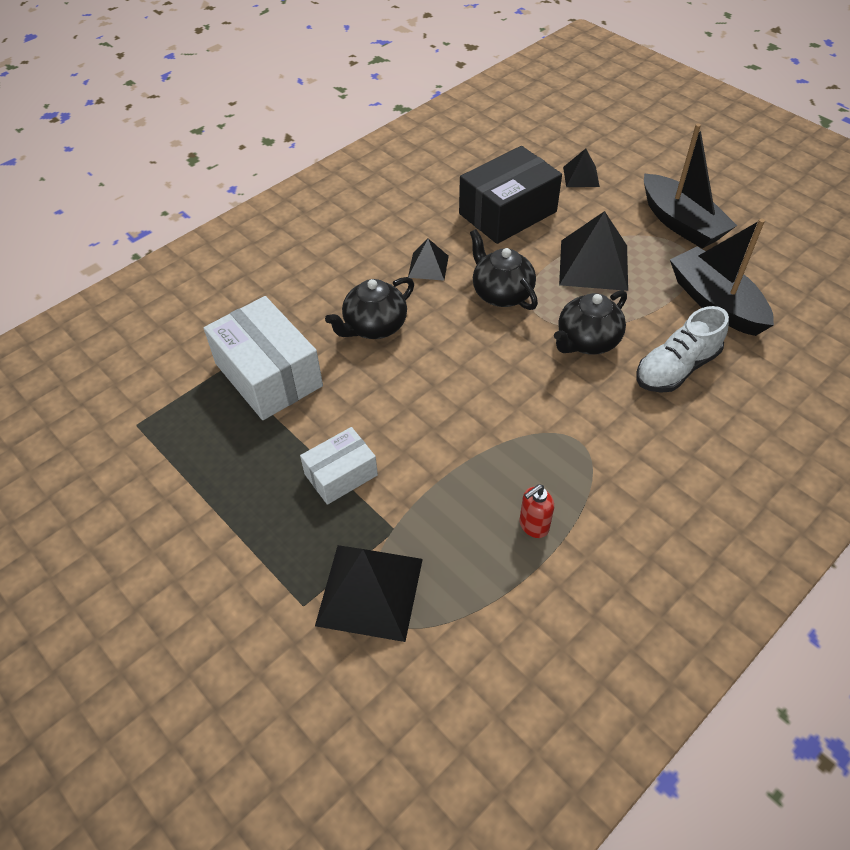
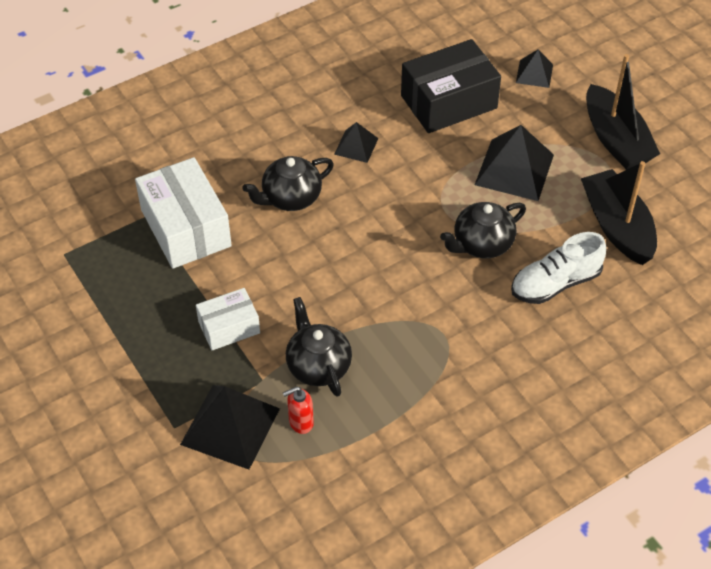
camera: 10 degrees right, 0 degrees up
black teapot [470,229,538,310] -> black teapot moved to [286,297,352,397]
red soap dispenser [520,484,554,538] -> red soap dispenser moved to [283,386,314,434]

